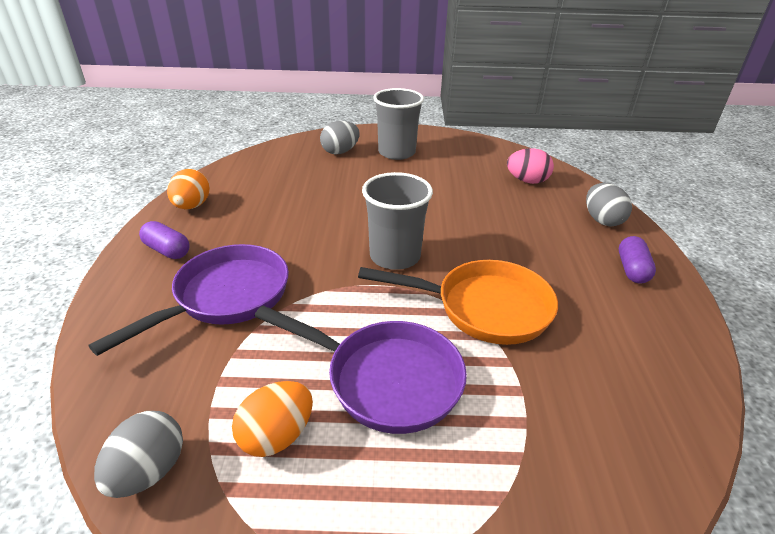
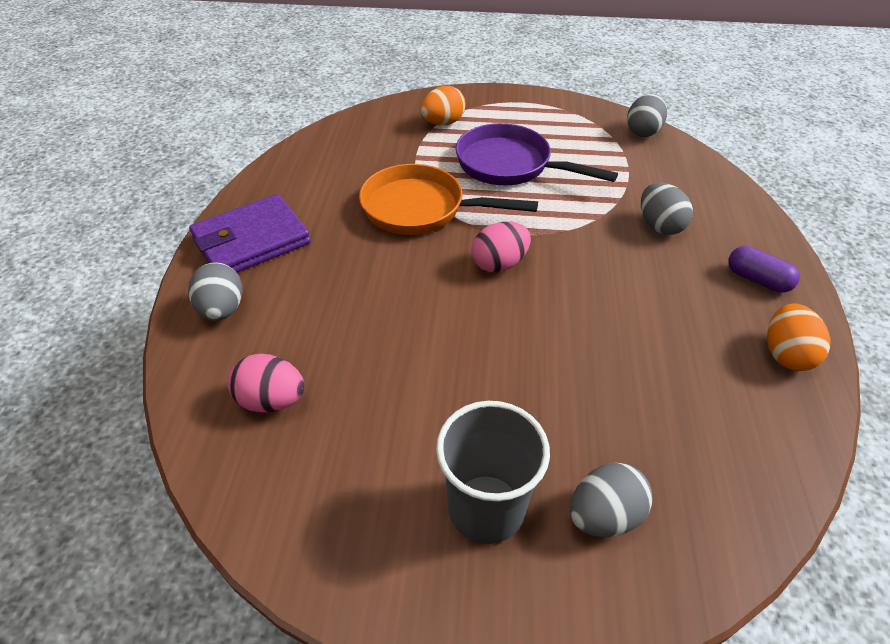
camera: 175 degrees left, 10 degrees up
purple pan [89,244,289,356] -> grey egg [641,183,693,235]
orange egg [232,381,313,457] -> orange egg moved to [421,86,466,125]
grey cup [362,172,433,270] -> pink egg [471,221,531,273]
purple capsule [619,236,656,283] -> purple wallet [189,194,311,272]

